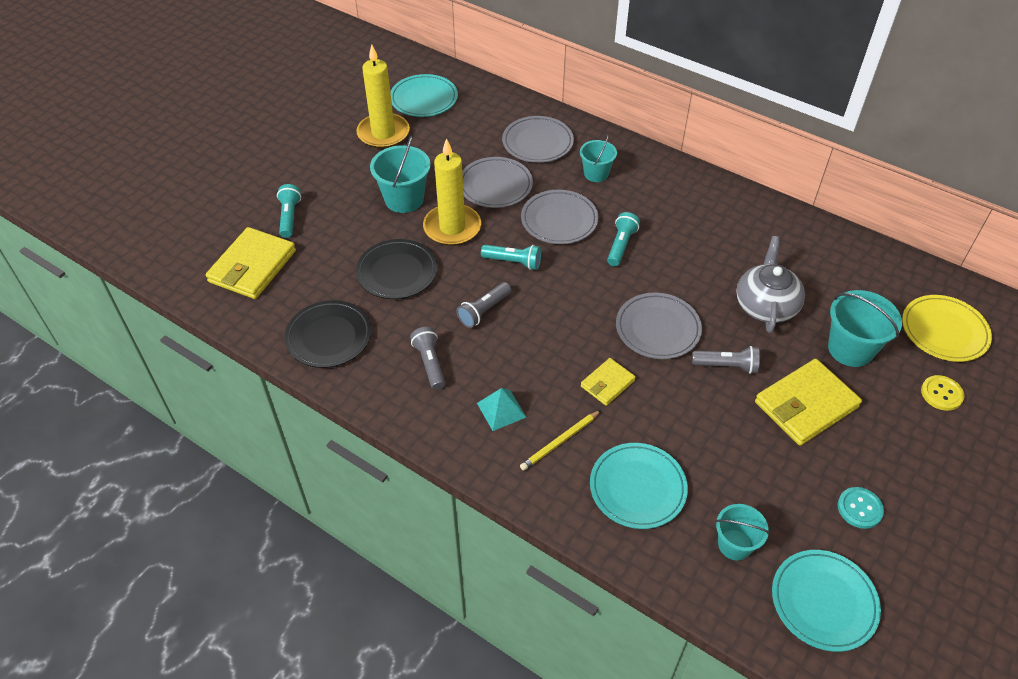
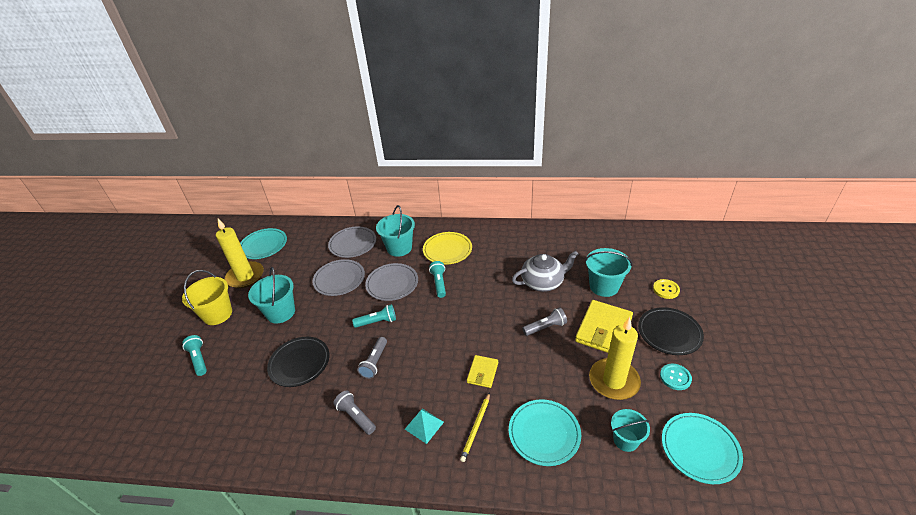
camera: 25 degrees left, 10 degrees down
yellow wallet [206,227,296,299] -> none
black plate [285,300,372,368] -> black plate moved to [638,307,704,355]
yellow candle [423,138,481,246] -> yellow candle moved to [589,317,641,400]
turquoise bucket [580,134,617,182] -> turquoise bucket [376,205,415,257], size x1.55
grey plate [616,293,702,359] -> none
grey teapot [736,236,805,333] -> grey teapot turned 90 degrees clockwise [512,251,579,292]
yellow plate [902,295,992,362] -> yellow plate moved to [423,232,472,265]
none -> yellow bucket [182,270,232,325]

